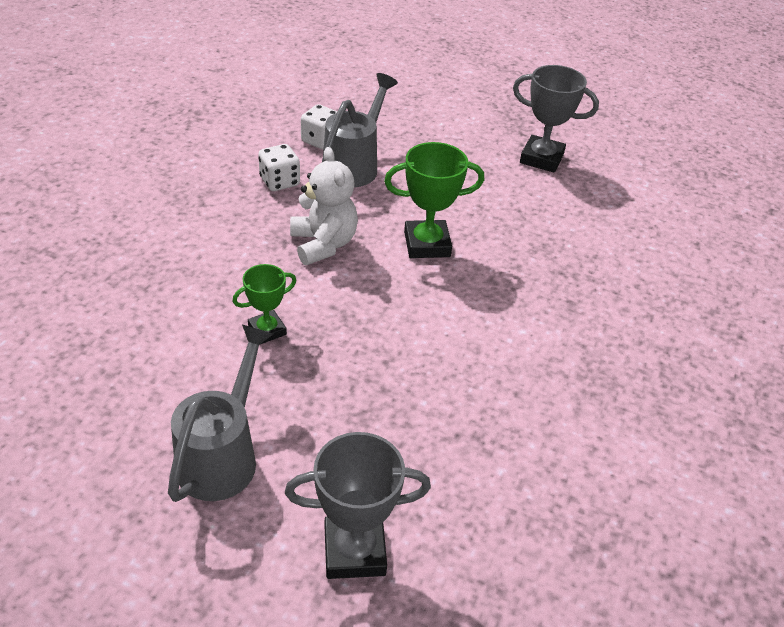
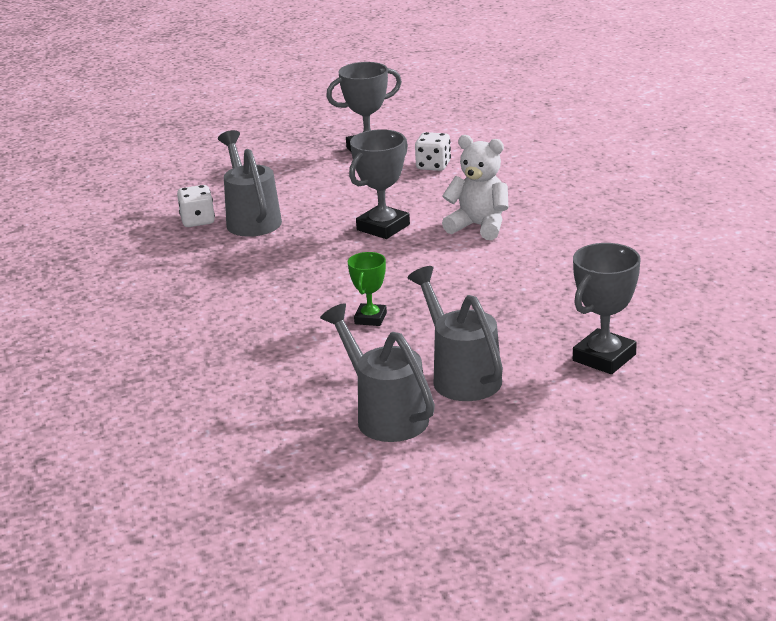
camera: 40 degrees left, 15 degrees down
white dice [258,144,300,191] -> white dice moved to [415,132,451,171]
white teddy bear [290,147,358,265] -> white teddy bear moved to [442,135,508,240]
green trophy [384,142,484,258] -> grey trophy [349,129,410,239]
none -> grey watering can [320,303,435,442]

